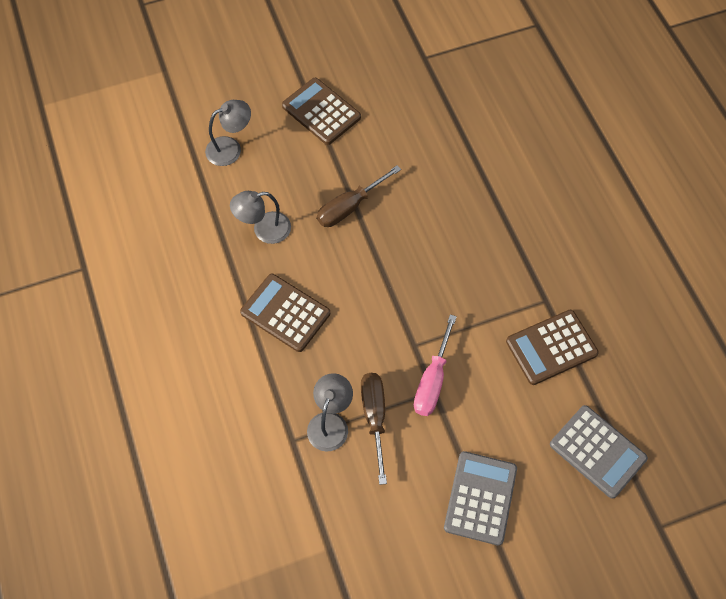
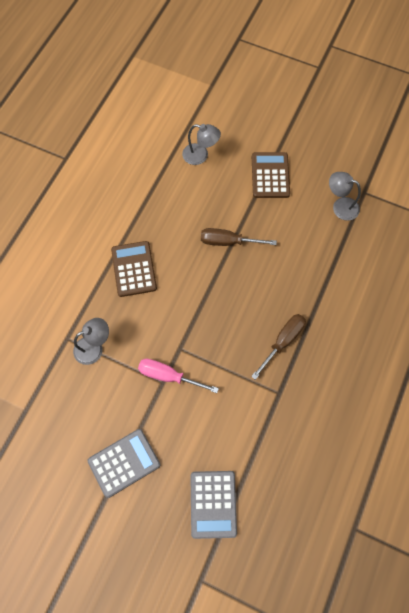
camera: 45 degrees right, 5 degrees up
grey lamp [230,191,291,244] -> grey lamp moved to [329,172,361,221]
brown screwdriver [361,373,387,485] -> brown screwdriver moved to [251,314,306,380]
pink screwdriver [414,315,457,416] -> pink screwdriver turned 45 degrees clockwise [138,359,219,393]
brown calculator [506,310,599,385] -> none

